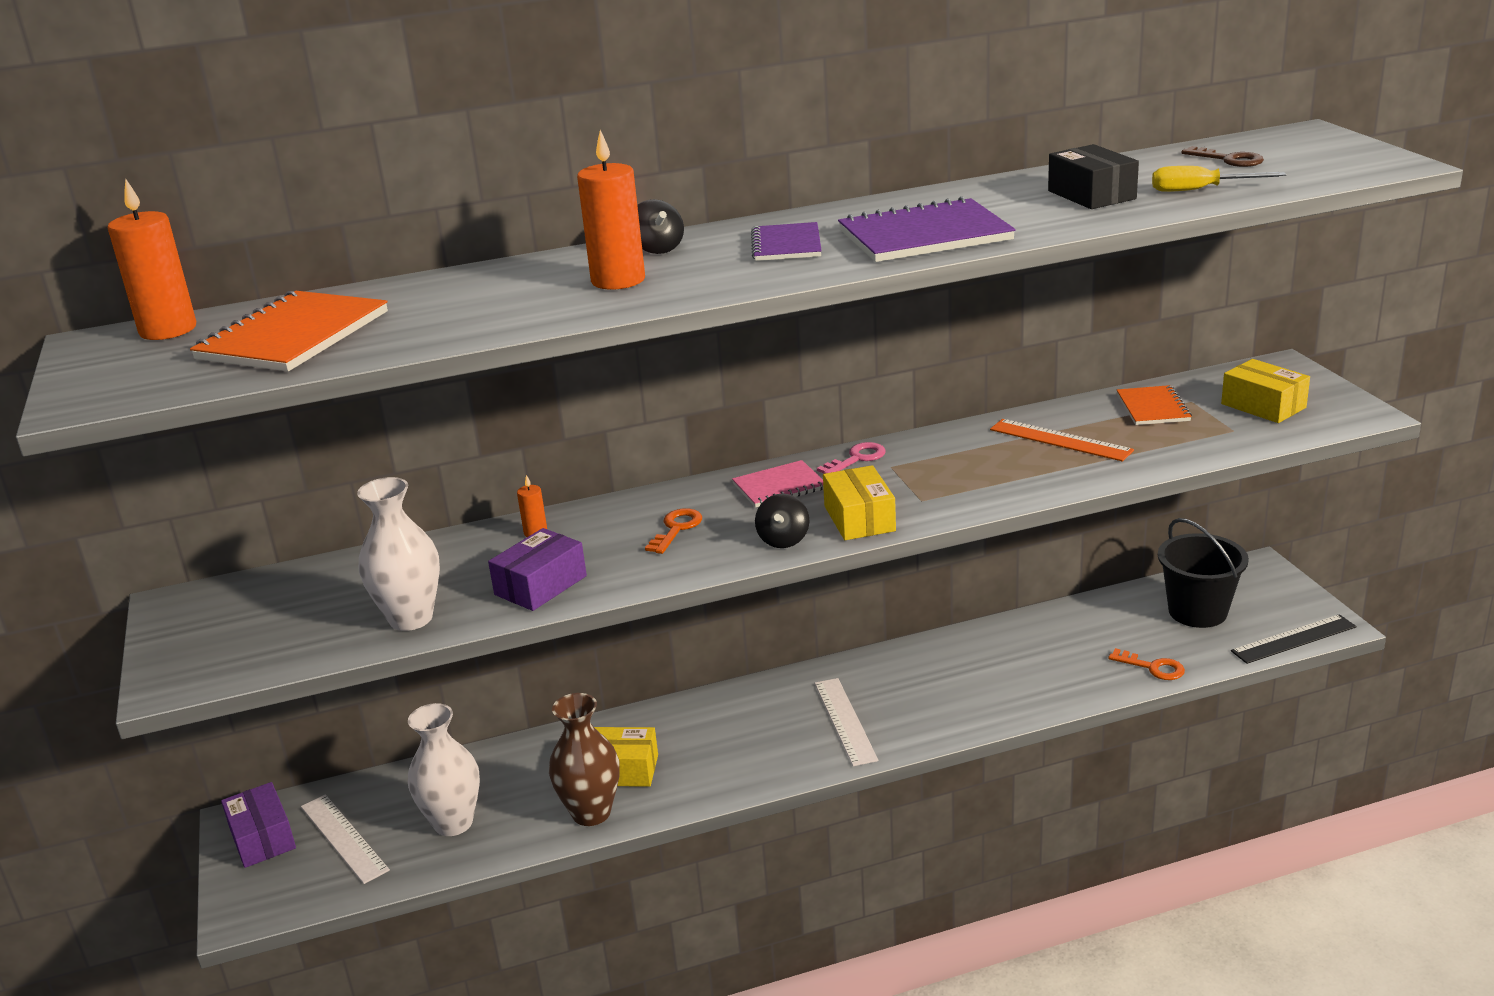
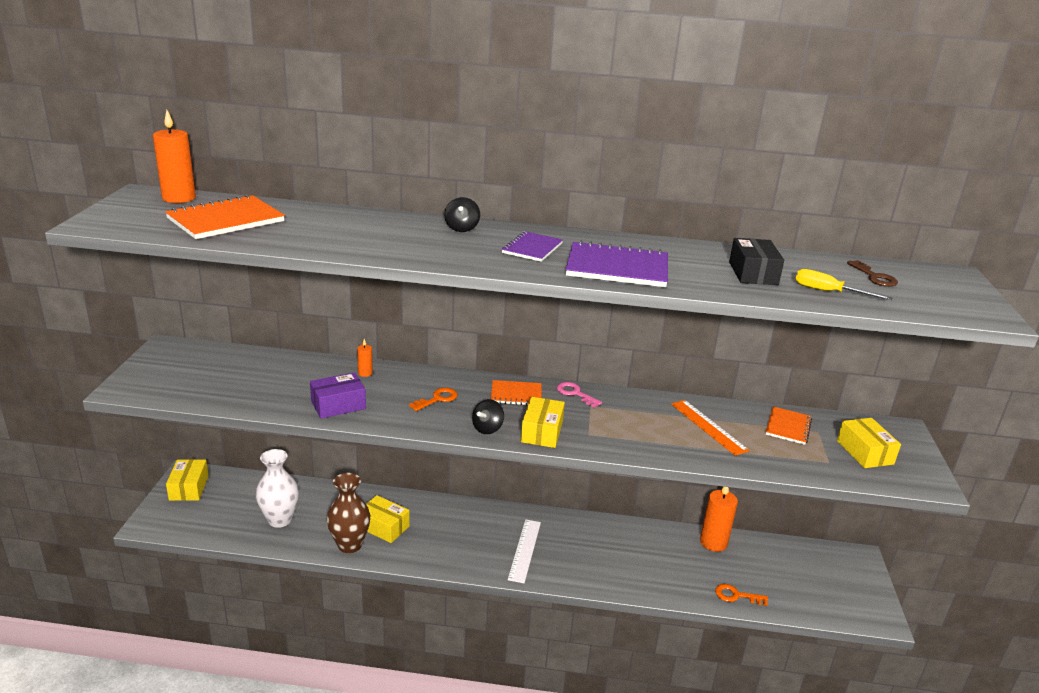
camera: 20 degrees right, 0 degrees up
purple box [221,782,296,868] -> yellow box [166,459,209,501]
white ruler [301,794,390,884] -> none
white vase [357,477,440,631] -> none
orange candle [577,130,645,290] -> orange candle moved to [700,487,738,552]
pink notebook [732,460,823,508] -> orange notebook [491,380,542,405]
pink key [817,442,886,474] -> pink key turned 120 degrees counterclockwise [557,382,602,408]
orange key [1108,648,1185,680] -> orange key turned 135 degrees clockwise [715,584,768,606]
black bucket [1158,518,1249,628] -> none
black ruler [1231,614,1357,664] -> none

